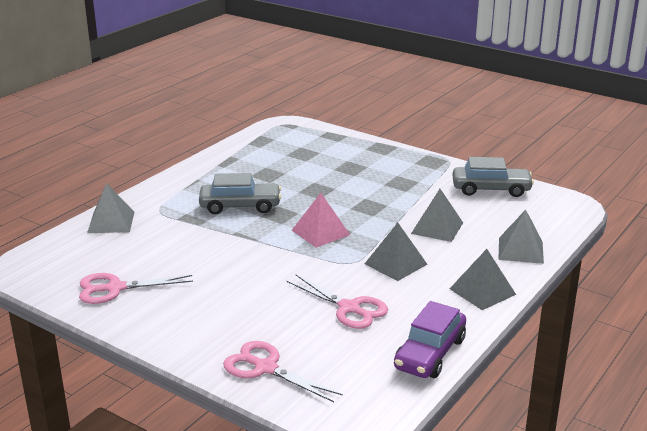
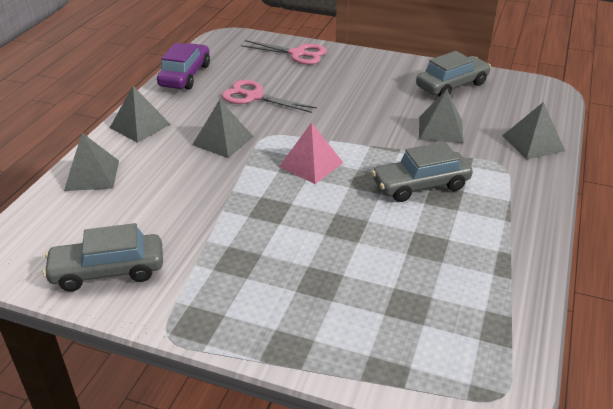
camera: 165 degrees right, 10 degrees up
pink scissors [79,273,193,304] -> grey car [416,51,491,96]
grey pyramid [411,189,463,242] -> grey pyramid moved to [419,89,464,143]

